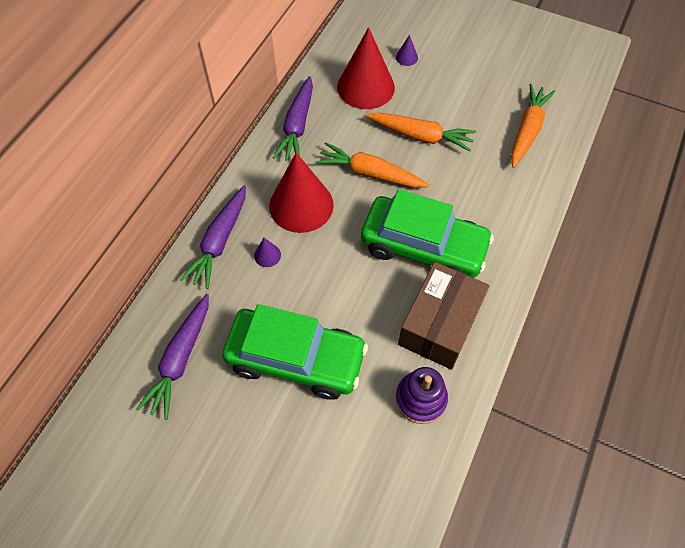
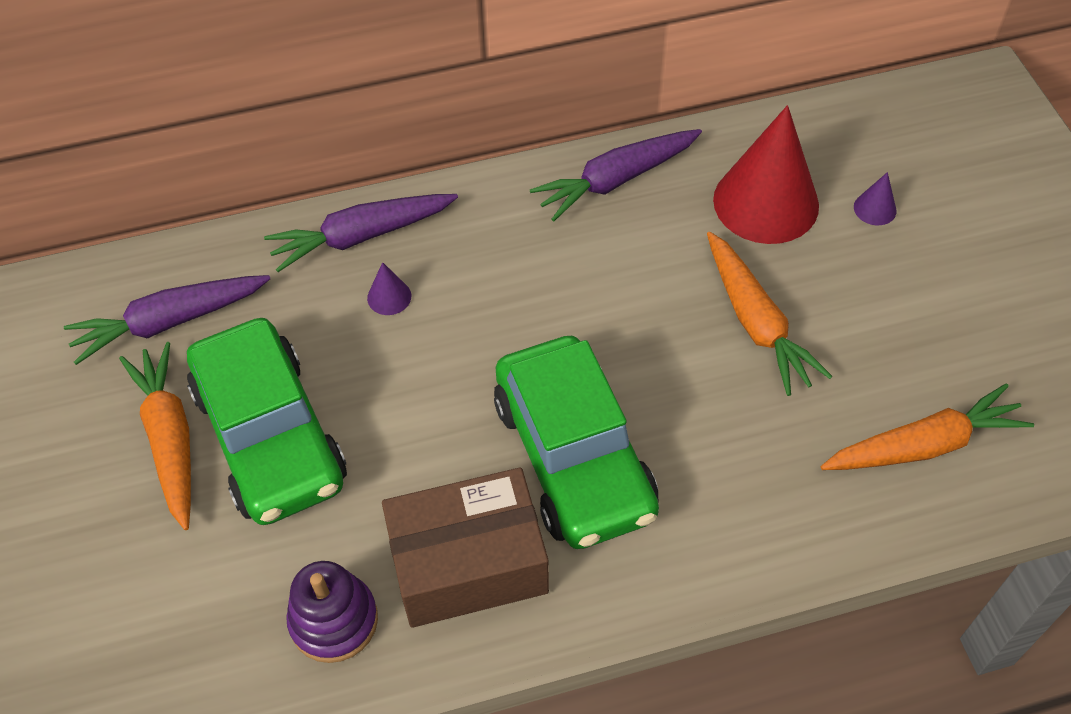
camera: 50 degrees right, 5 degrees down
red cone [269,153,334,233] -> none
orange carrot [316,142,430,188] -> orange carrot moved to [119,342,191,530]

